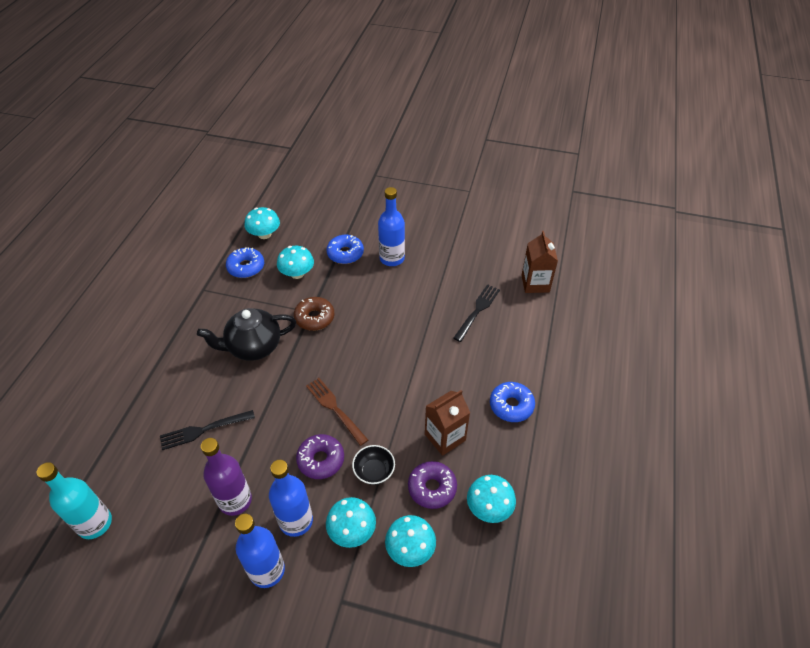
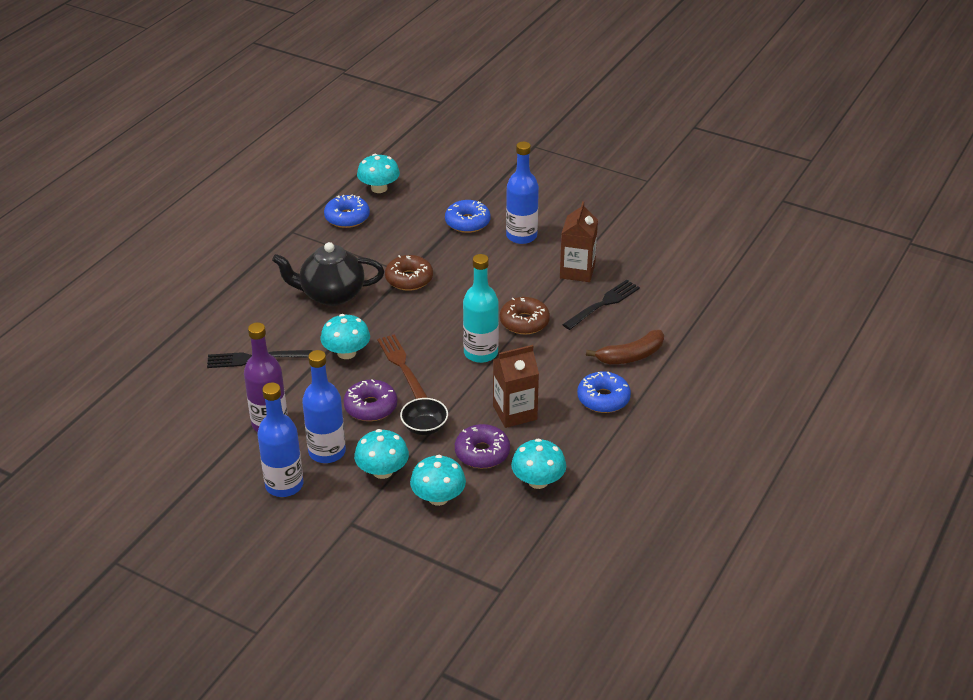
camera: 15 degrees right, 10 degrees down
turquoise bottle [37,462,112,539] -> turquoise bottle moved to [463,254,499,363]
turquoise mushroom [277,246,314,279] -> turquoise mushroom moved to [321,314,370,359]
brown carton [521,231,558,293] -> brown carton moved to [560,201,598,282]
none -> brown donut [500,297,550,335]
none -> brown banana [586,330,664,364]

